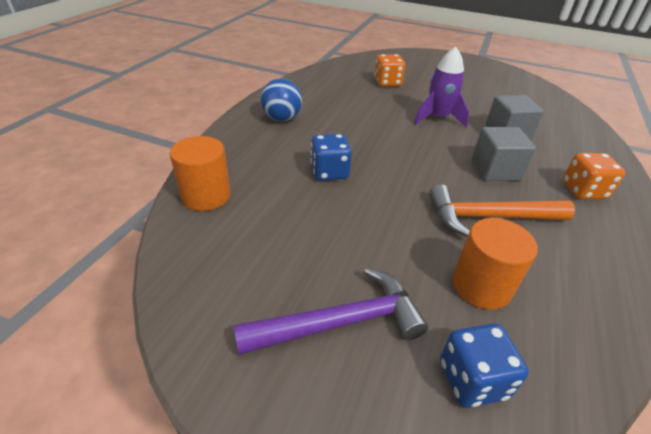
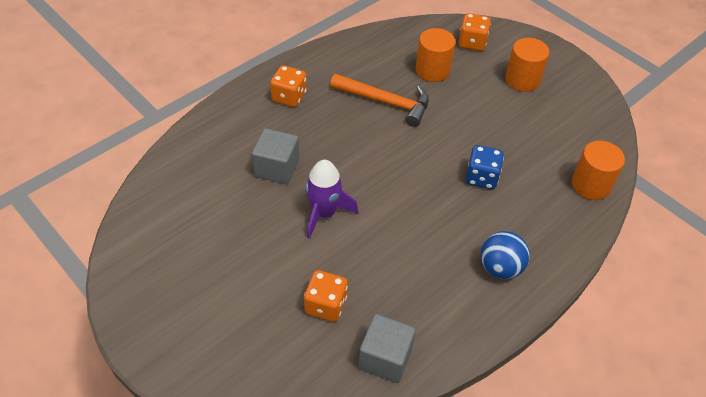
camera: 155 degrees left, 10 degrees up
purple hammer [234,267,428,355] -> orange cylinder [505,38,549,92]
blue dice [440,323,529,408] -> orange dice [459,13,491,51]
grey cube [472,127,536,181] -> grey cube moved to [358,314,416,383]

